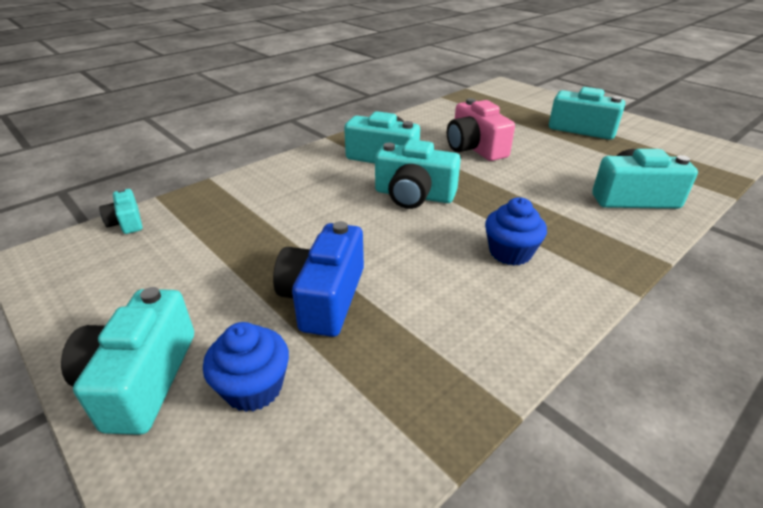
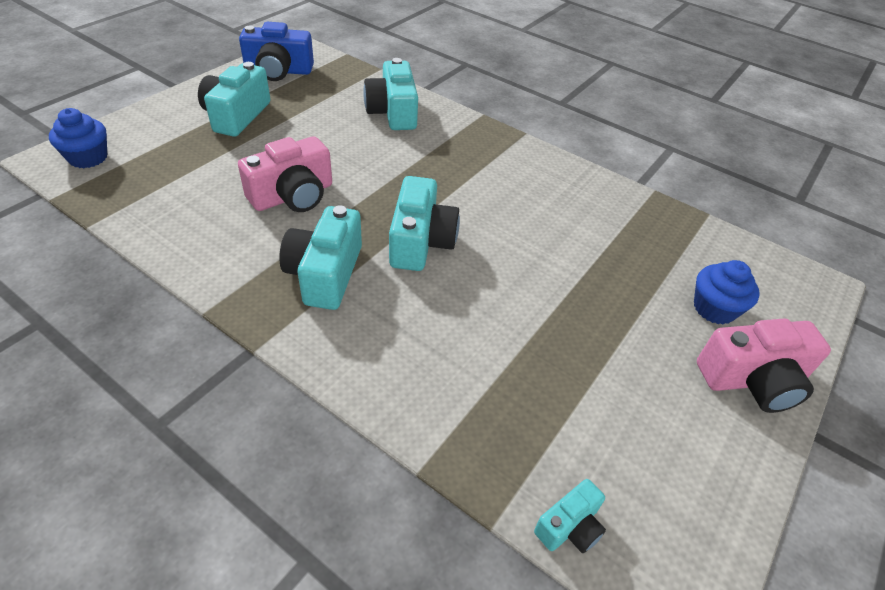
camera: 105 degrees left, 10 degrees up
turquoise camera [61,287,194,435] -> pink camera [697,318,831,413]
blue camera [273,221,364,337] -> blue camera moved to [239,22,314,81]
blue cupcake [485,197,547,265] -> blue cupcake moved to [49,108,107,168]

